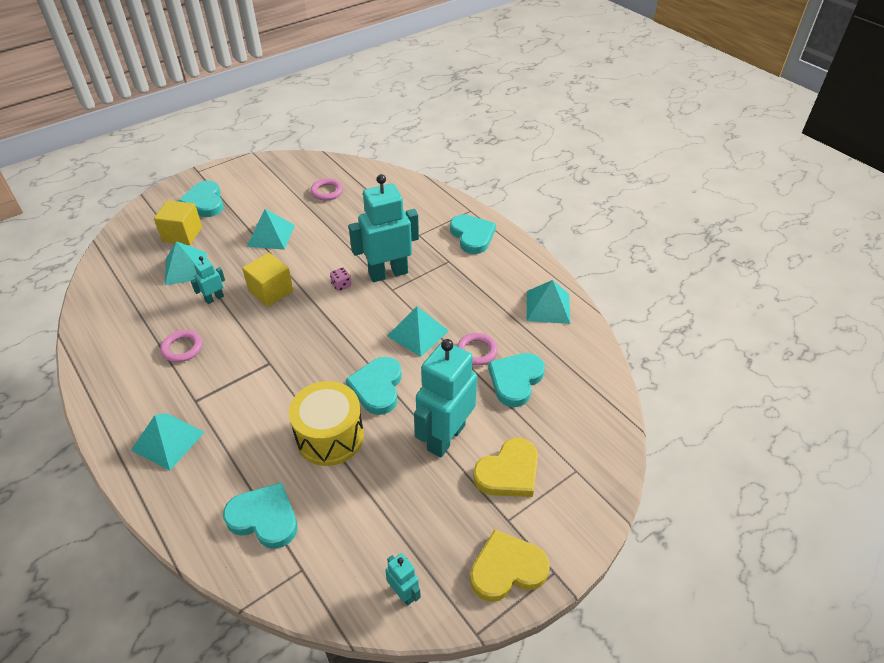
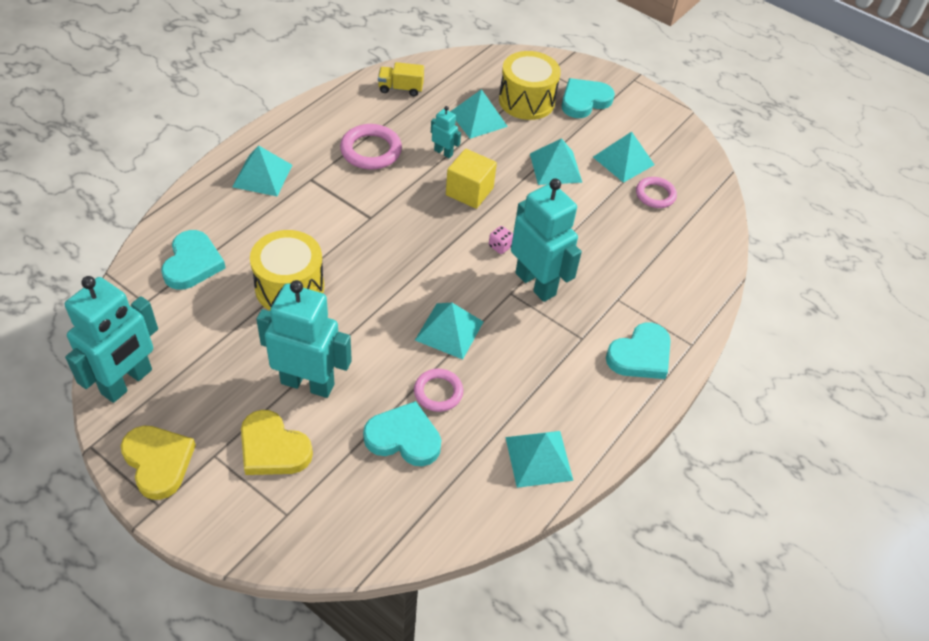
camera: 70 degrees right, 5 degrees up
yellow cube [154,200,202,245] -> yellow drum [499,51,561,120]
pink ring [160,330,202,362] -> pink ring [340,124,402,170], size x1.51
turquoise heart [346,357,402,415] -> none
turquoise robot [385,553,421,606] -> turquoise robot [65,276,158,403], size x2.19
none -> yellow truck [378,62,424,97]
none -> turquoise pyramid [593,131,655,183]

